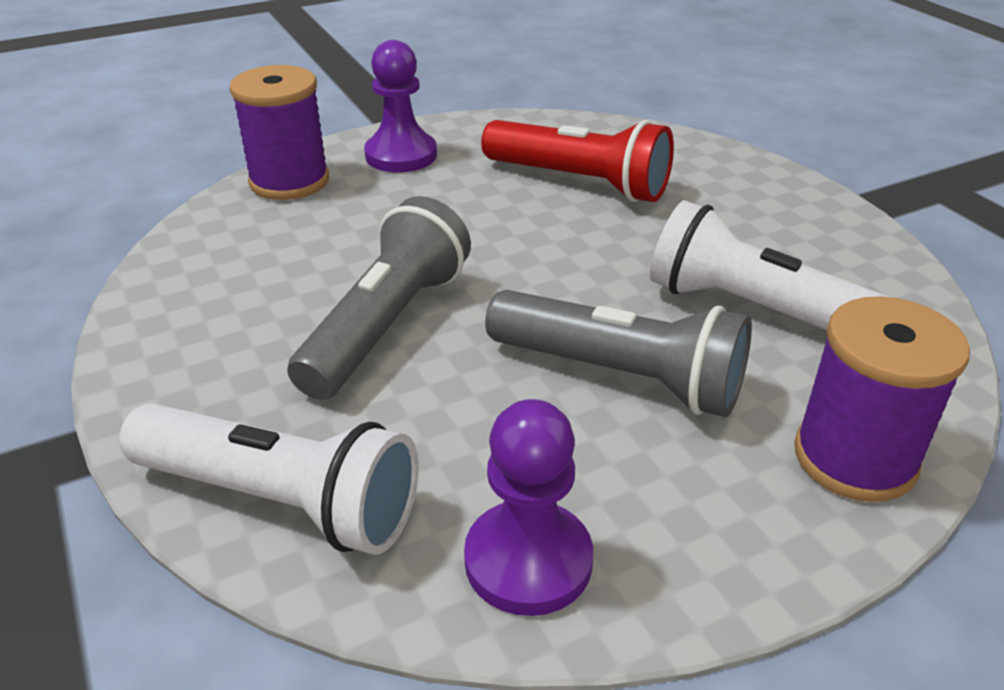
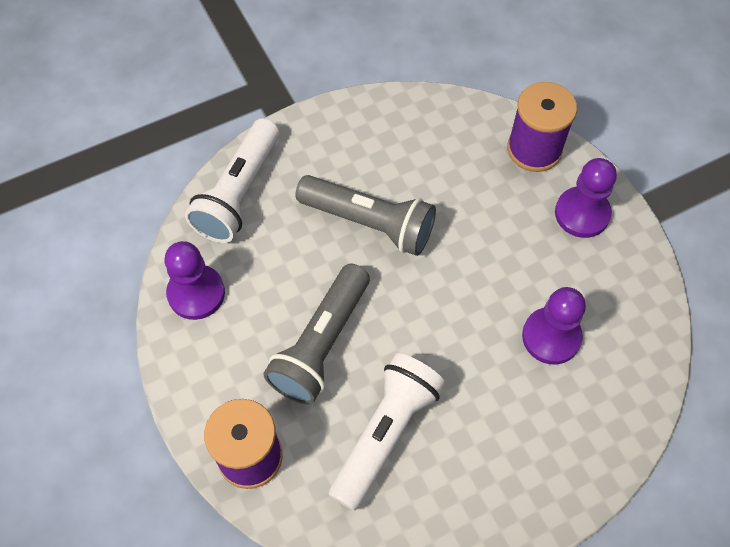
camera: 90 degrees right, 25 degrees up
red flashlight [481,120,674,202] -> purple pawn [522,287,586,364]

